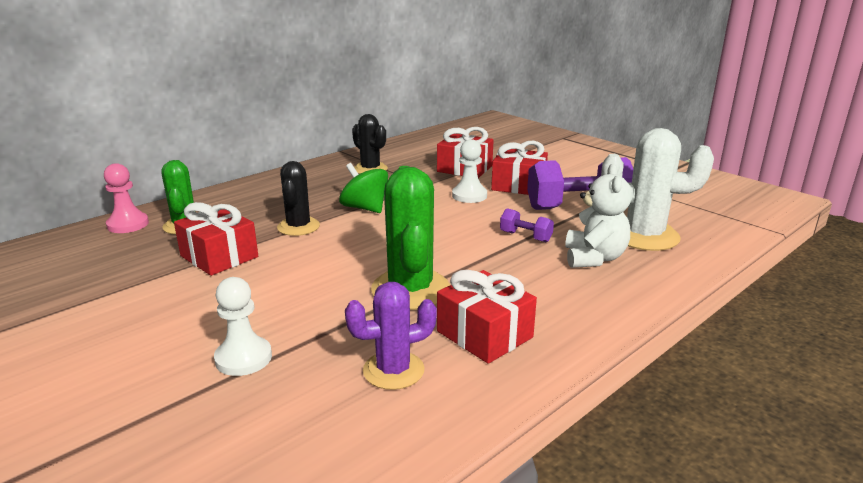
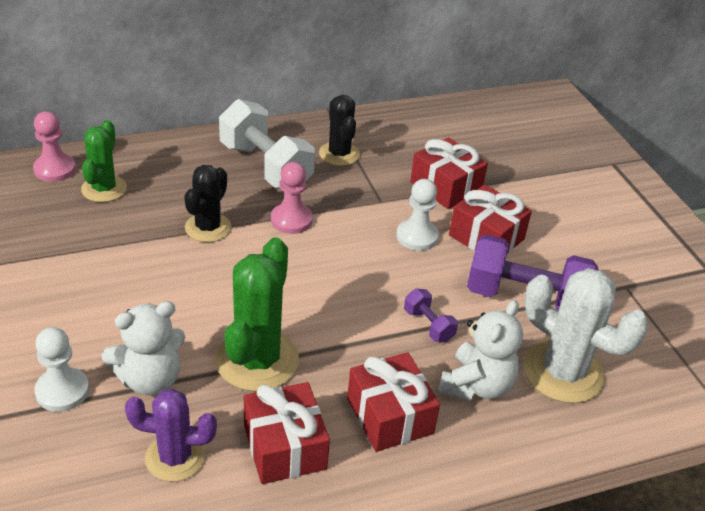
camera: 20 degrees right, 15 degrees up
red gift [174,202,258,276] -> red gift moved to [347,352,440,452]
green spinning top [339,163,388,213] -> pink pawn [271,162,313,234]
none -> white teddy bear [101,301,185,395]
none -> white dumbbell [219,99,315,188]

